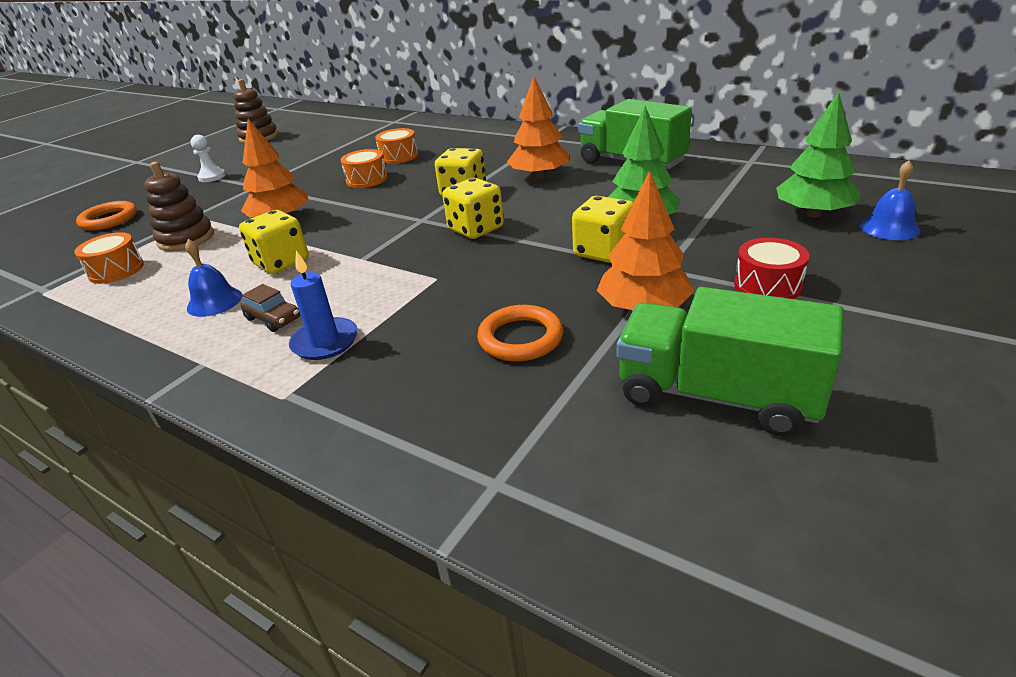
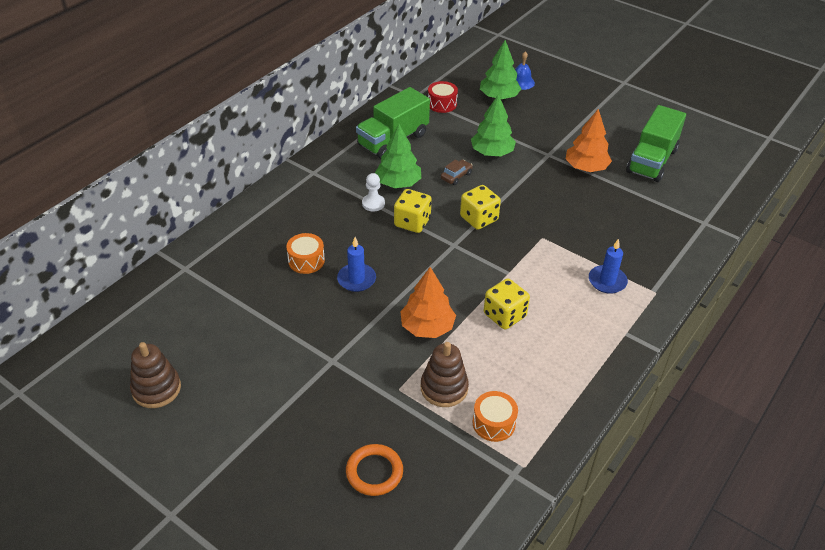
camera: 90 degrees left, 10 degrees up
blue bell [185,239,242,317] -> none
white pawn [191,135,226,182] -> white pawn moved to [362,173,385,211]
brown car [240,284,300,332] -> brown car moved to [441,160,473,185]
orange drum [340,149,388,188] -> blue candle [337,237,376,292]
orange ring [477,305,563,362] -> none
orange tree [507,76,569,179] -> green tree [375,124,421,188]
yellow dice [572,196,633,263] -> none
red drum [734,238,809,299] -> red drum moved to [428,81,458,113]

